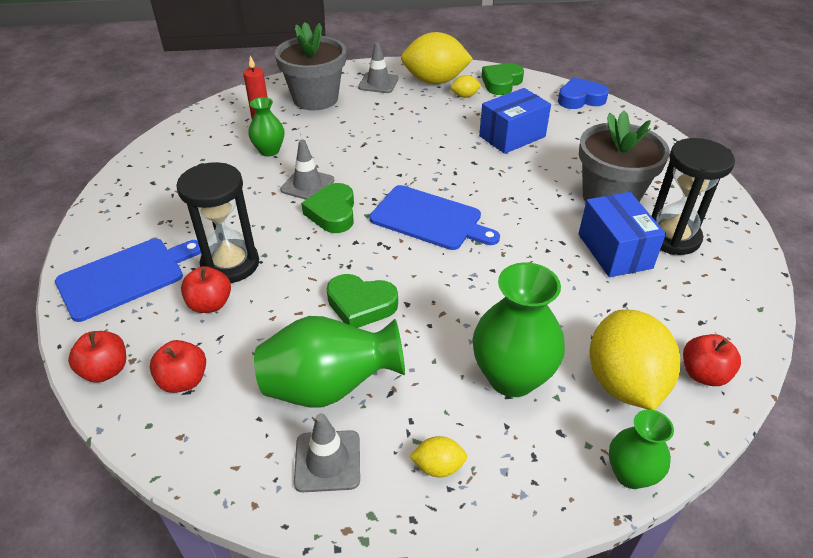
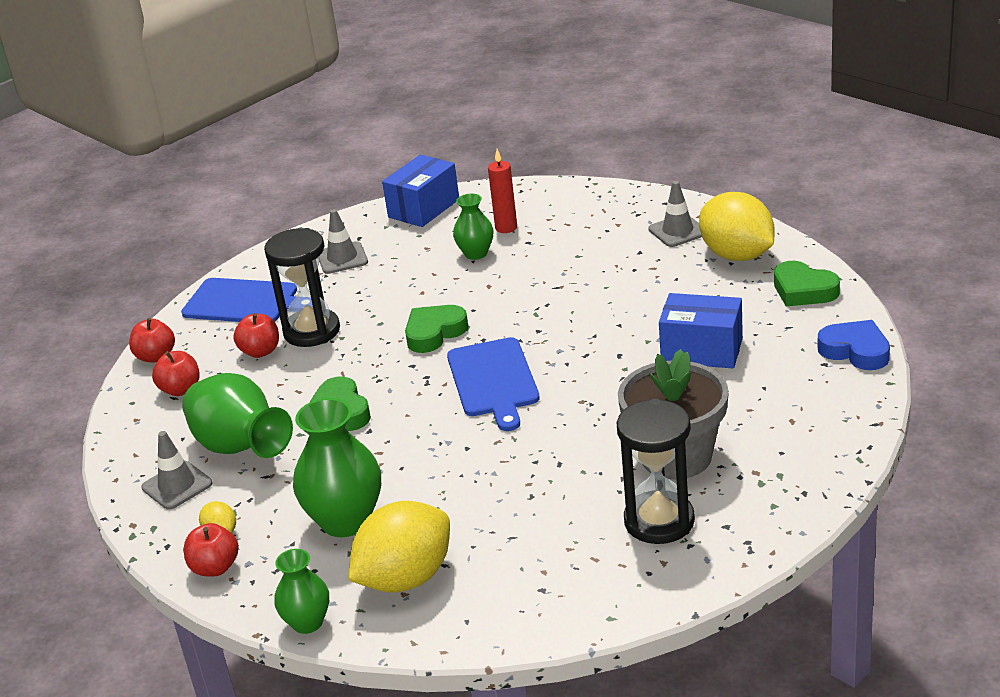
camera: 55 degrees right, 10 degrees down
grey flower pot [275,22,346,110] -> none
grey traffic cone [280,139,334,200] -> grey traffic cone moved to [319,209,368,274]
yellow lemon [450,75,481,98] -> none
green heart [482,63,524,95] -> green heart turned 135 degrees counterclockwise [774,261,840,306]
blue box [578,192,666,277] -> blue box moved to [382,155,459,227]
red apple [683,334,741,386] -> red apple moved to [184,523,239,576]

